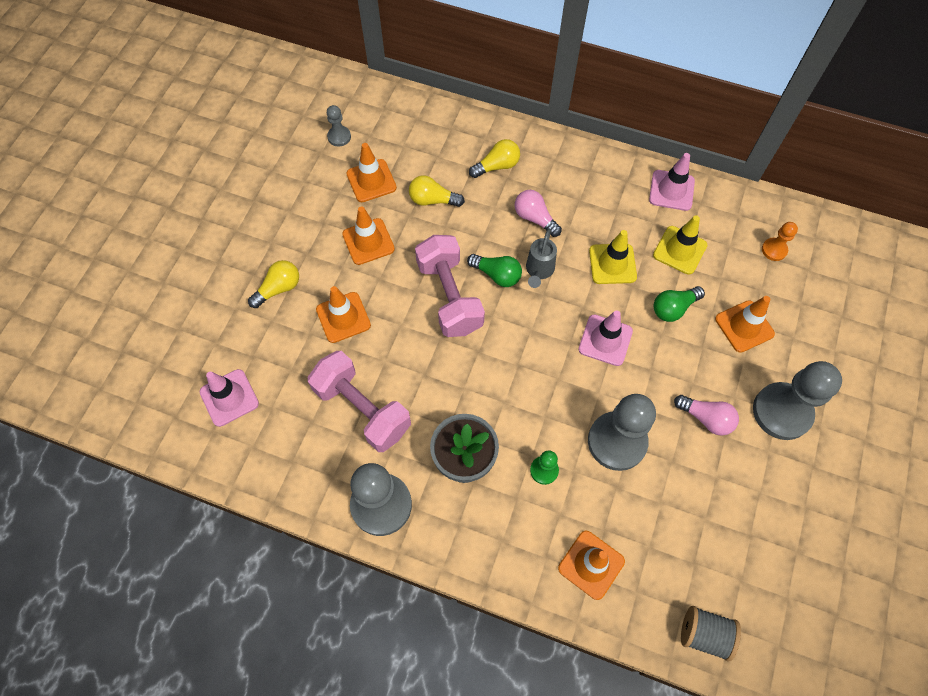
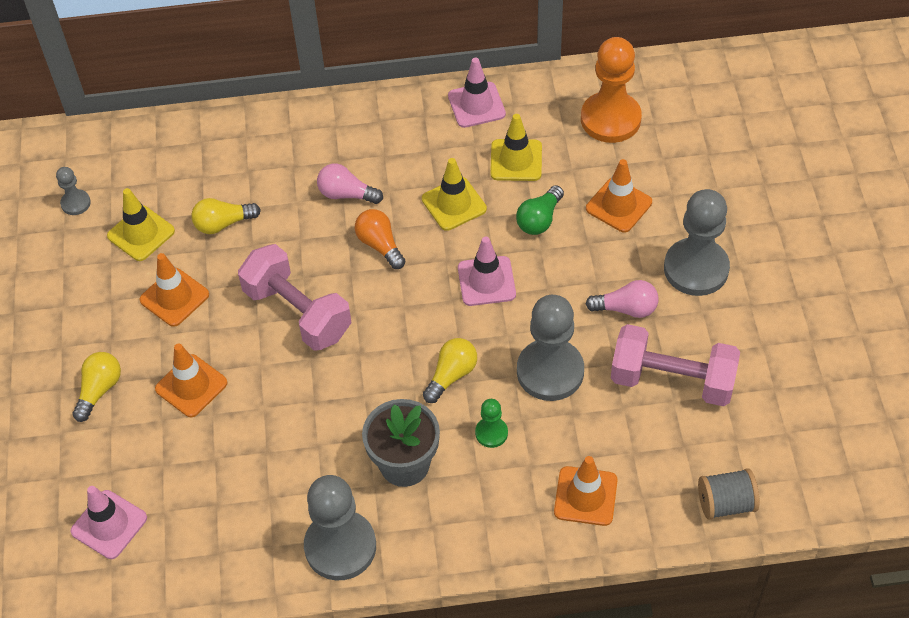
camera: 25 degrees left, 10 degrees down
pink dumbbell [308,351,411,452] -> pink dumbbell moved to [611,324,740,406]
orange traffic cone [347,143,397,202] -> yellow traffic cone [107,188,175,261]
green light bulb [467,254,522,287] -> none
yellow light bulb [469,139,520,178] -> yellow light bulb moved to [423,338,477,403]
grey watering can [526,229,557,288] -> orange light bulb [355,209,406,269]
orange pawn [762,222,798,261] -> orange pawn [581,37,642,143], size x2.11

